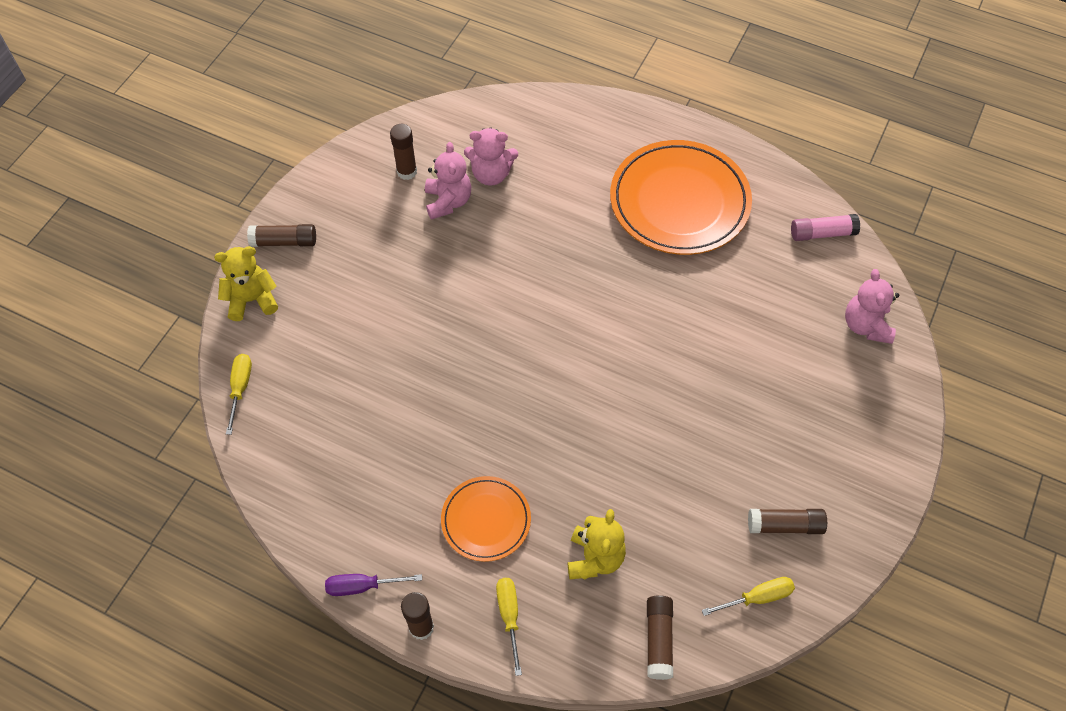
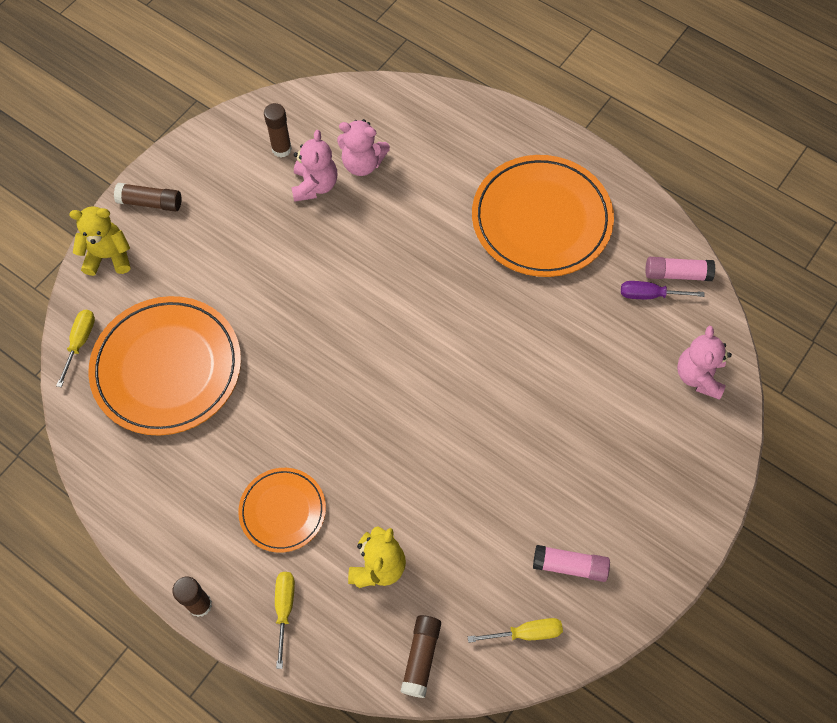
camera: 10 degrees right, 5 degrees up
purple screwdriver [325,574,422,596] -> purple screwdriver moved to [621,281,705,299]
brown glue stick [748,509,827,534] -> pink glue stick [533,545,610,582]
none -> orange plate [88,296,241,436]

